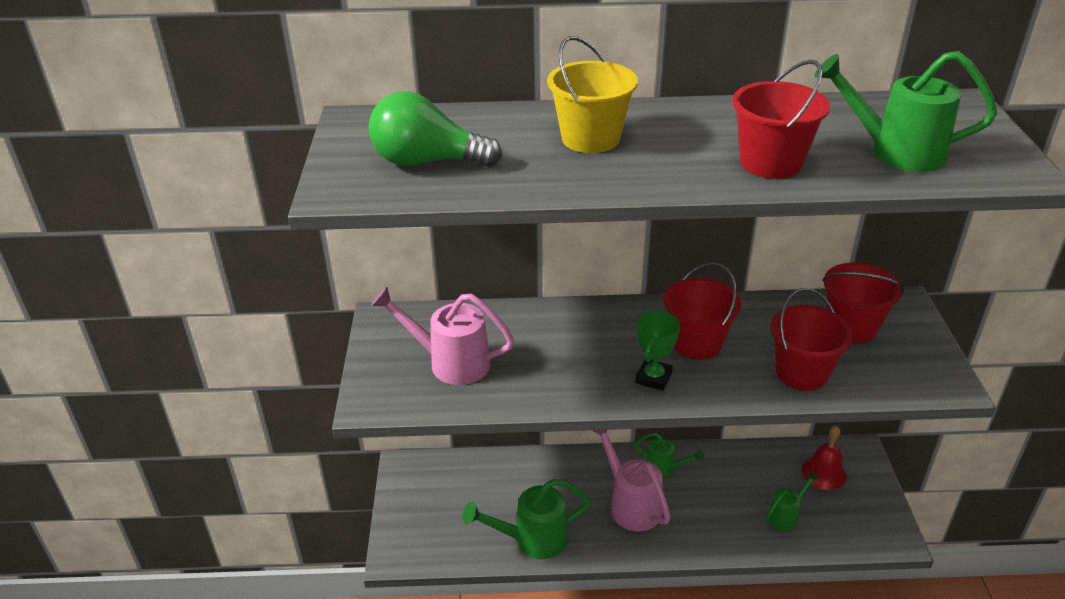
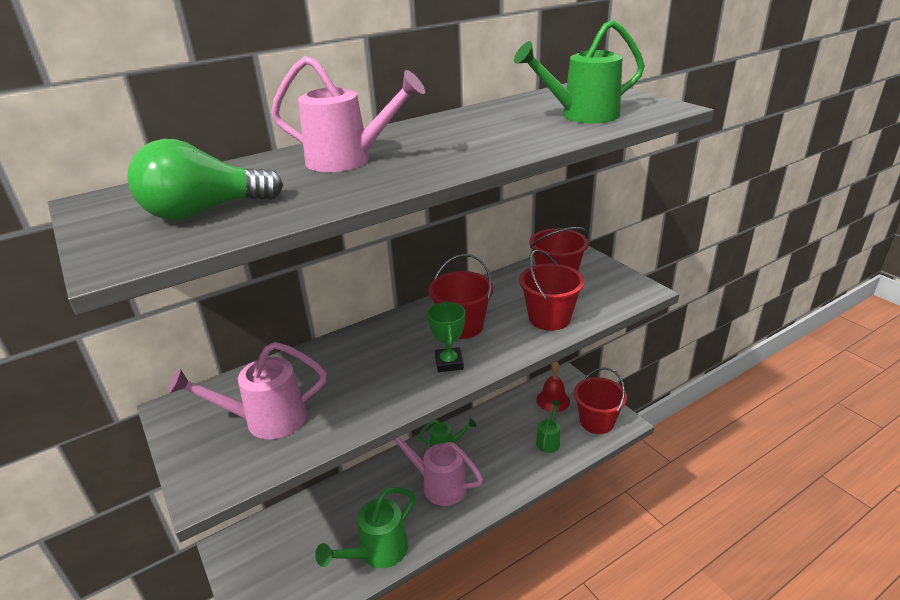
camera: 30 degrees left, 5 degrees down
yellow bucket [547,36,638,153] -> pink watering can [271,56,425,172]
red bucket [732,60,830,179] -> red bucket moved to [574,367,627,434]

